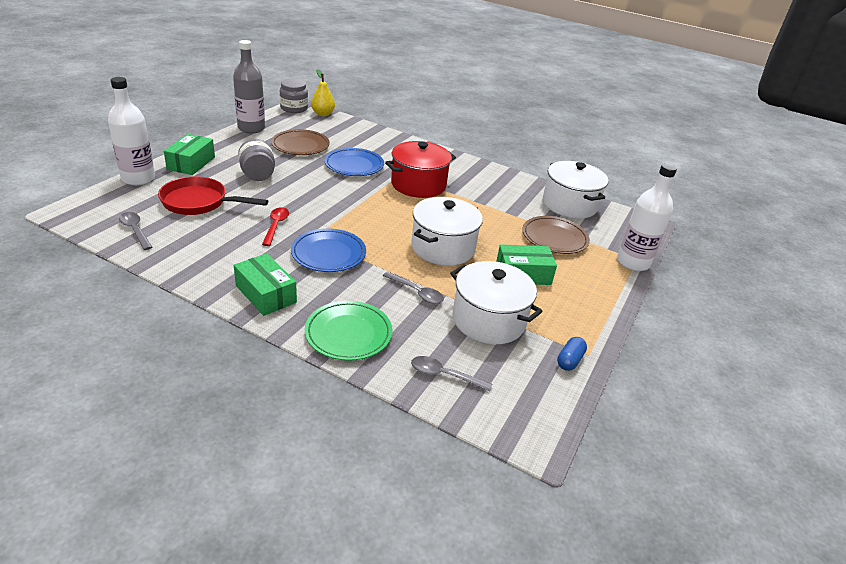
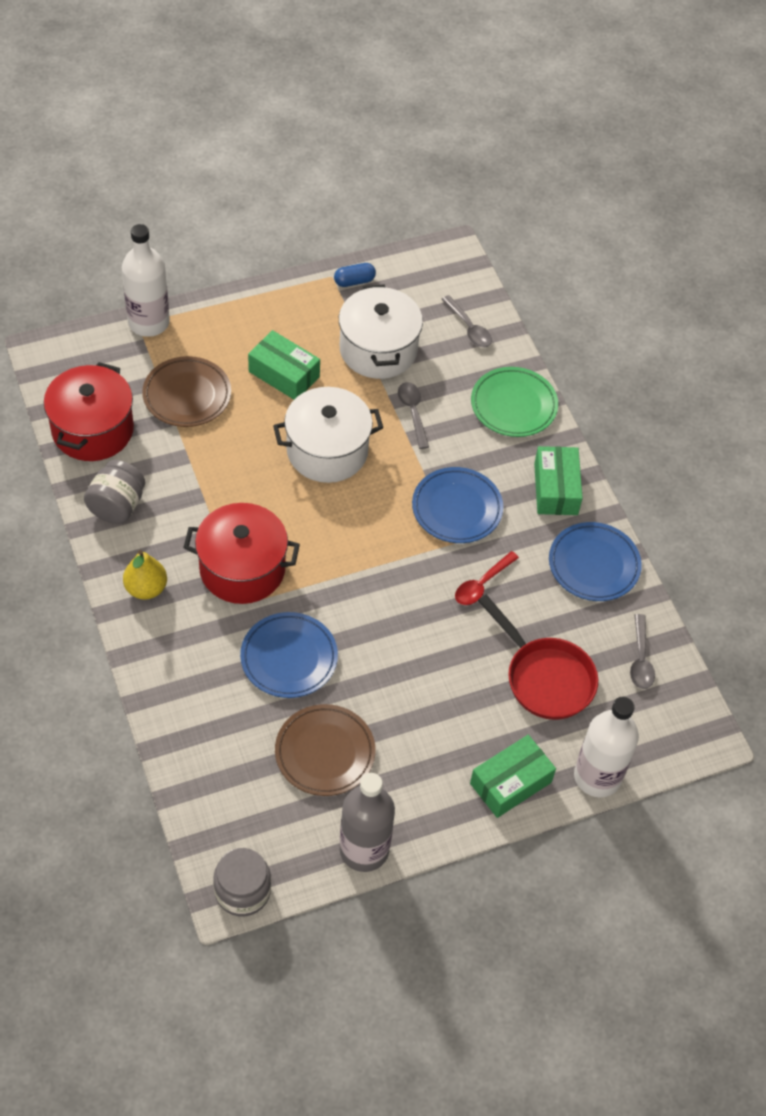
camera: 140 degrees left, 20 degrees up
grey jar [238,139,275,181] -> grey jar moved to [84,460,145,524]
yellow pear [311,69,335,116] -> yellow pear moved to [123,550,167,600]
white pot [543,161,608,219] -> red pot [44,362,134,461]
none -> blue plate [549,522,642,601]

